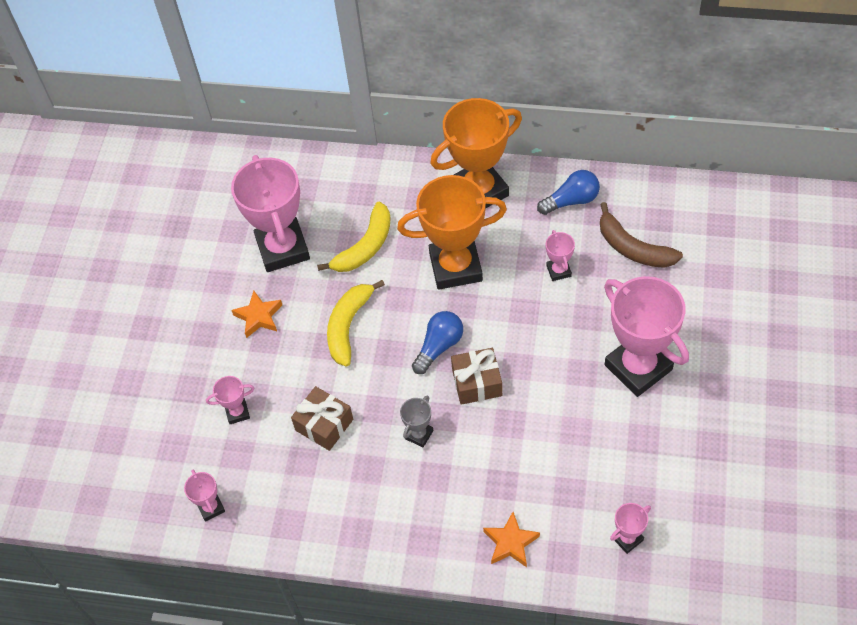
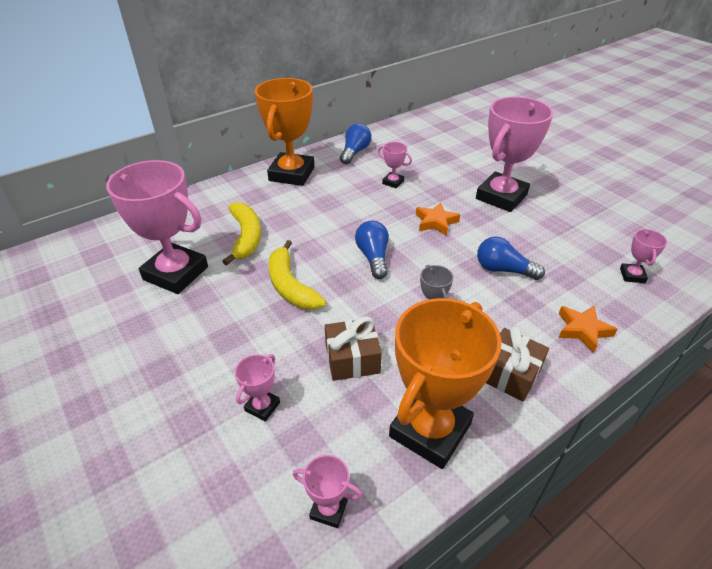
camera: 50 degrees left, 15 degrees down
orange star [231,290,282,338] -> orange star moved to [416,202,460,236]
orange trophy [397,175,507,290] -> orange trophy moved to [389,298,502,469]
brown gift [451,348,502,405] -> brown gift moved to [486,326,549,402]
brown banana [600,202,683,268] -> none
pink trophy [604,276,689,397] -> pink trophy turned 60 degrees counterclockwise [476,96,553,212]
none -> blue light bulb [477,237,545,280]

